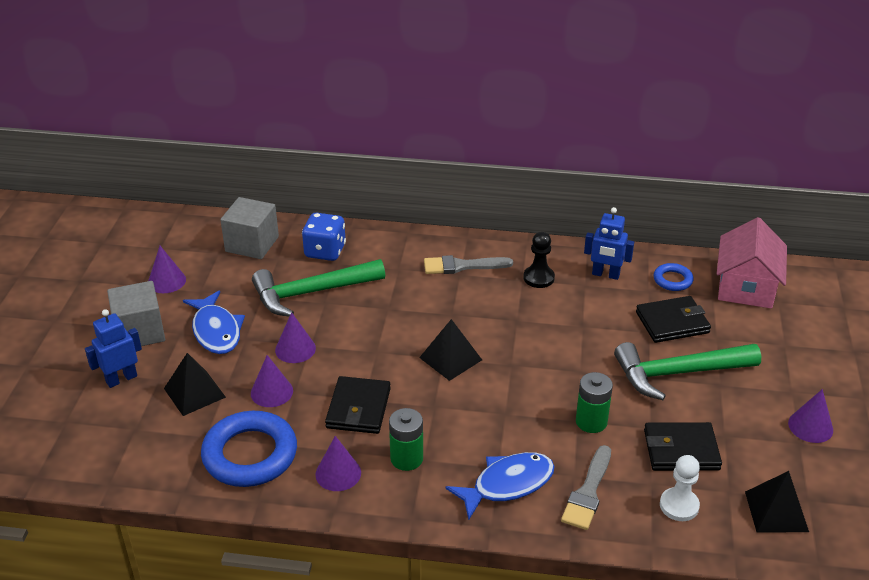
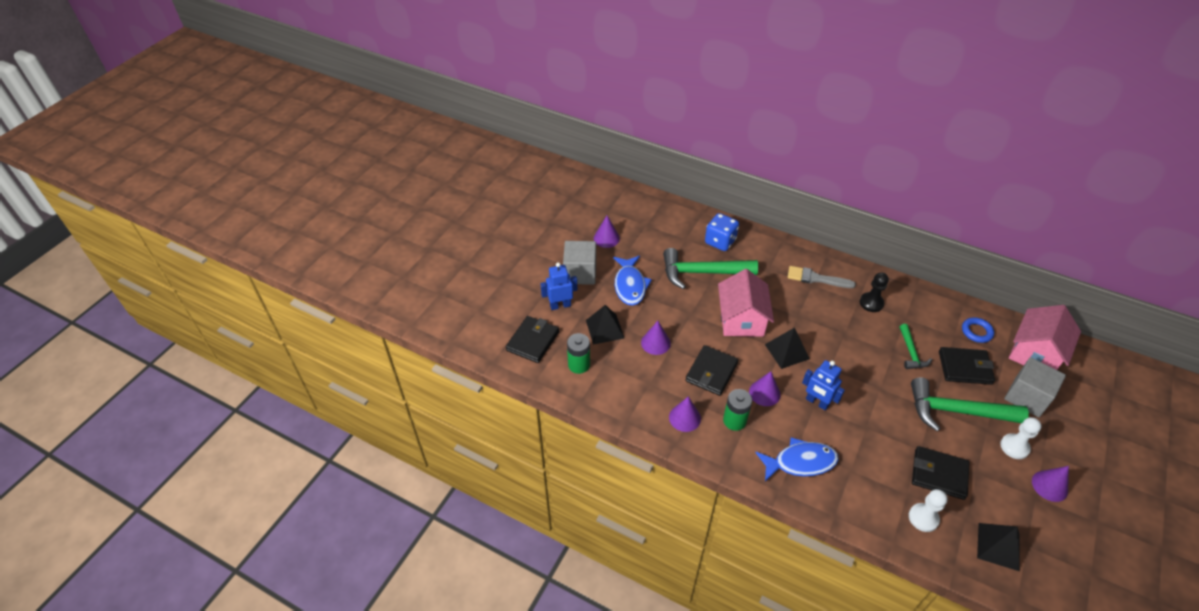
camera: 20 degrees right, 10 degrees up
blue ring [201,411,297,487] -> none
grey cube [220,197,279,259] -> grey cube moved to [1004,357,1066,417]
purple cone [275,312,316,363] -> purple cone moved to [749,371,781,406]
grey brush [561,445,611,530] -> none
green battery [576,372,613,433] -> green battery moved to [567,333,590,374]
blue robot [584,207,634,280] -> blue robot moved to [802,360,845,410]
none -> black wallet [506,316,559,363]
none -> pink house [718,269,774,337]
none -> green hammer [900,324,932,369]
none -> white pawn [1000,417,1041,459]

